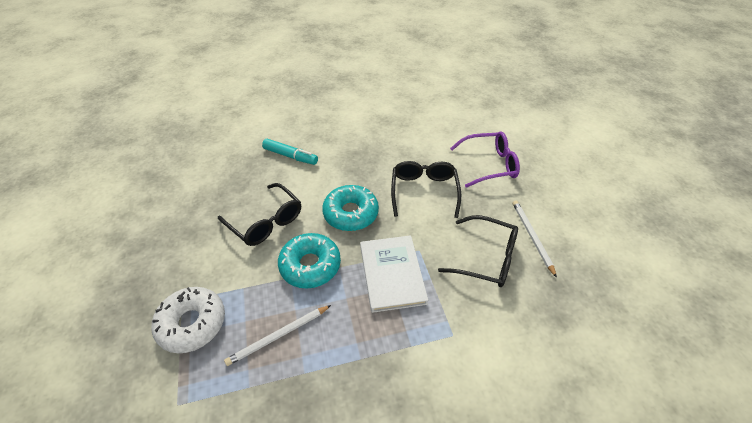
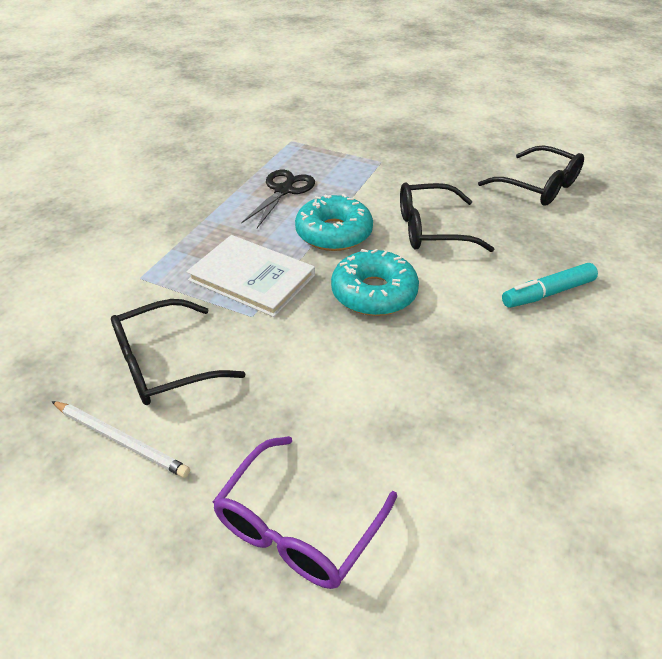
camera: 130 degrees right, 5 degrees down
white donut [151,287,225,353] -> none
white pencil [224,305,331,366] -> black scissors [241,170,315,228]
black glasses [391,161,461,218] -> black glasses moved to [478,145,584,206]

